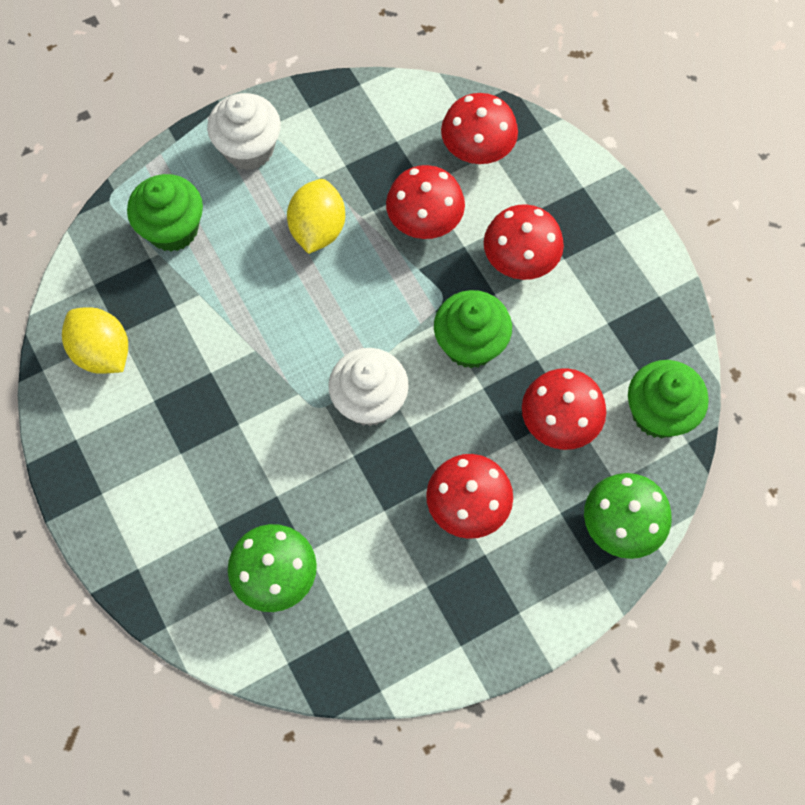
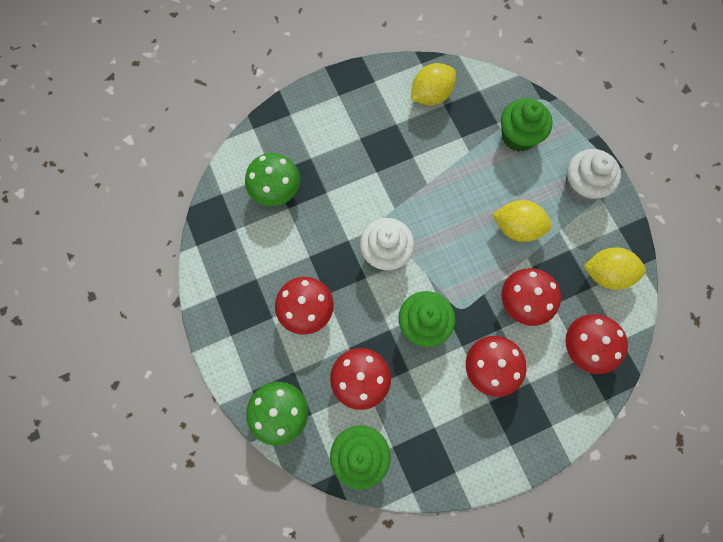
camera: 95 degrees right, 5 degrees up
none -> yellow lemon [584,248,646,290]

